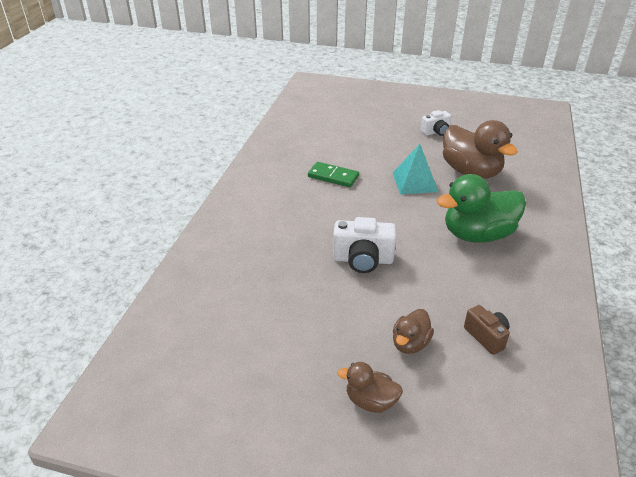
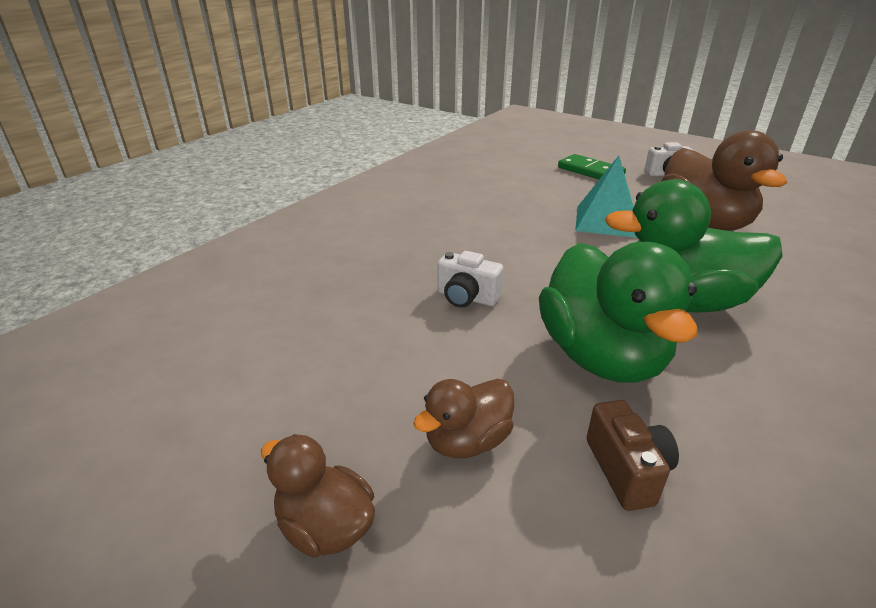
camera: 20 degrees right, 5 degrees down
green domino [308,162,359,187] -> green domino moved to [558,154,626,179]
white camera [333,217,396,273] -> white camera [438,251,504,308], size x0.63
none -> green duck [539,242,698,383]

